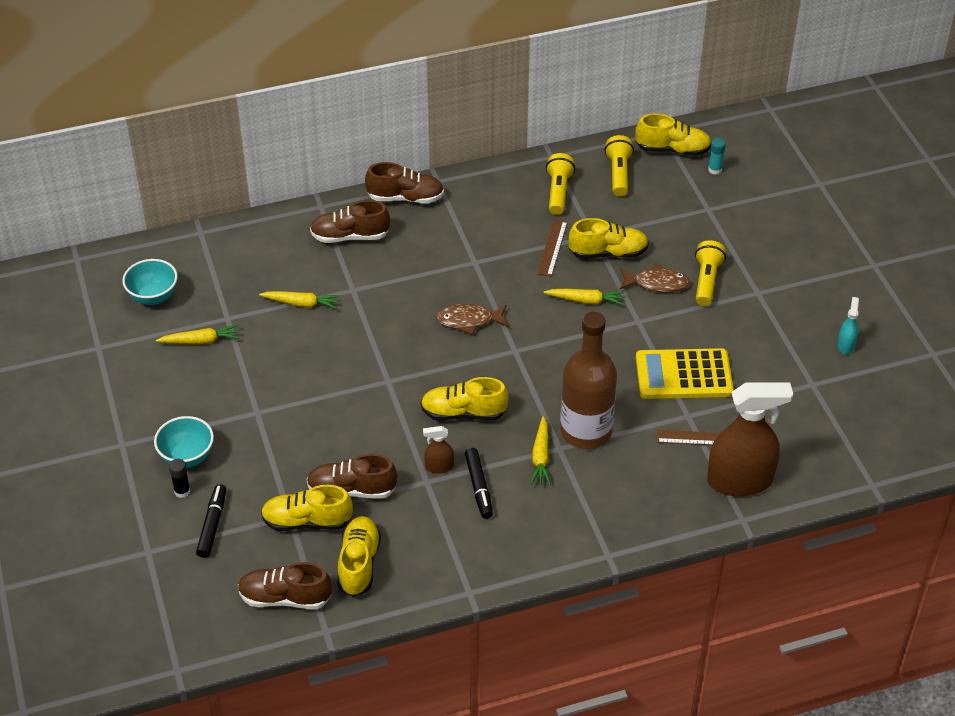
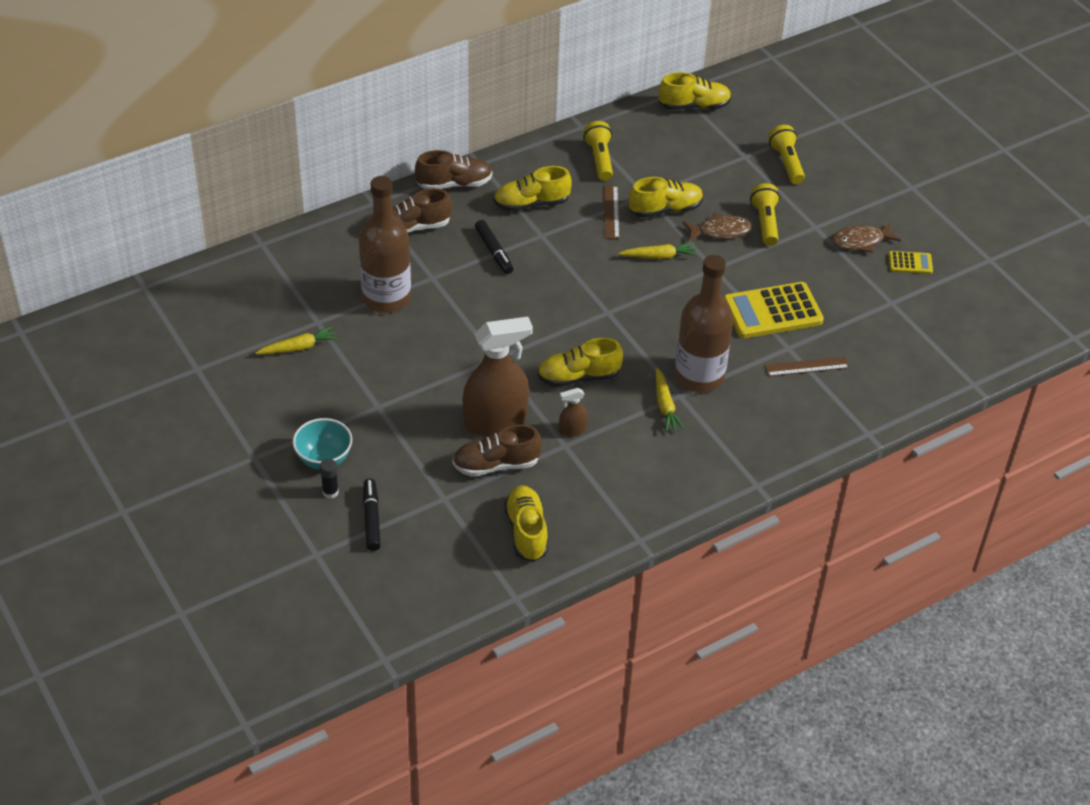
camera: 15 degrees left, 0 degrees up
turquoise bowl [122,259,178,305] -> none
brown shoe [238,562,332,609] -> none
yellow carrot [259,291,340,309] -> brown bottle [359,176,411,313]
yellow shoe [261,485,353,531] -> yellow shoe moved to [494,166,571,211]
brown fish [436,304,508,335] -> brown fish moved to [832,223,901,253]
black marker [465,448,493,519] -> black marker moved to [475,220,514,274]
yellow flashlight [605,135,634,196] -> yellow flashlight moved to [768,125,805,184]
brown spray bottle [707,382,793,496] -> brown spray bottle moved to [463,317,533,437]
turquoise glue stick [708,138,726,175] -> none
turquoise spray bottle [837,297,859,354] -> yellow calculator [889,251,933,274]

